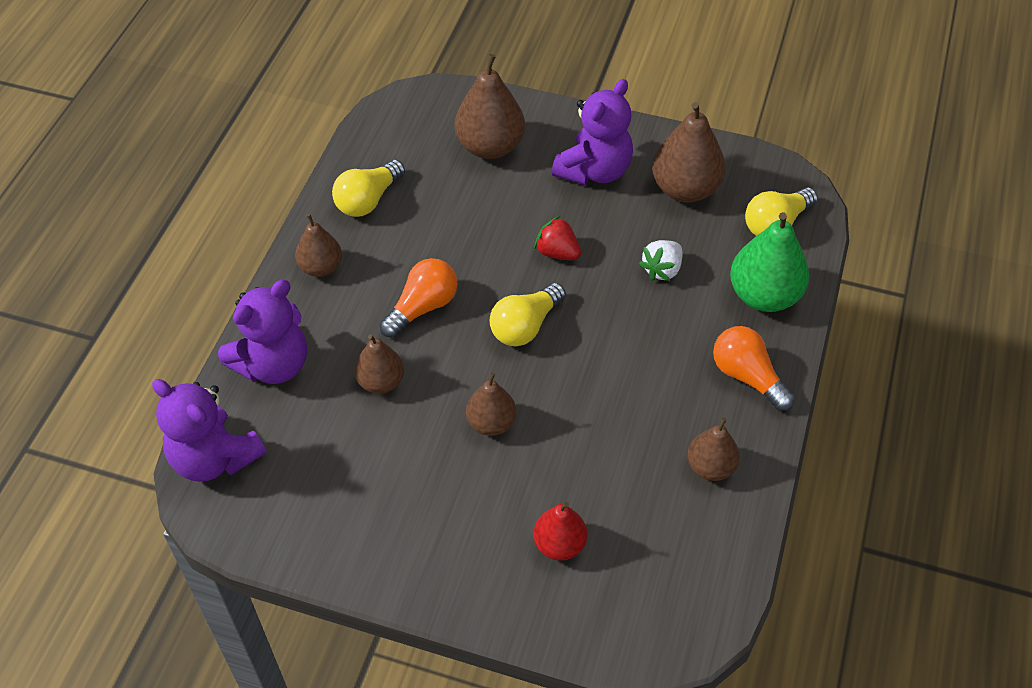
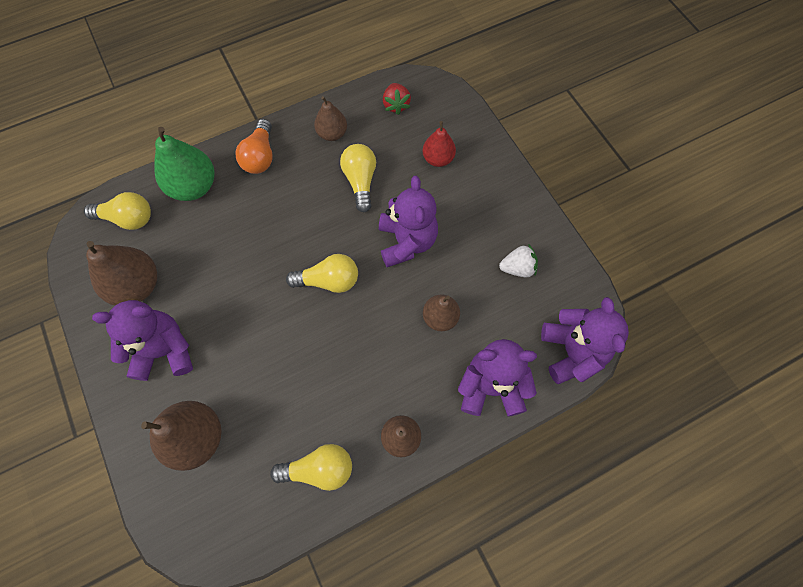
camera: 135 degrees left, 15 degrees up
orange light bulb [379,258,458,338] -> none
brown pear [466,372,517,436] -> purple teddy bear [379,176,438,267]
red strawberry [534,216,581,261] -> red strawberry moved to [383,83,411,115]
white strawberry [639,240,683,281] -> white strawberry moved to [499,244,538,277]
none -> yellow light bulb [340,144,376,212]

